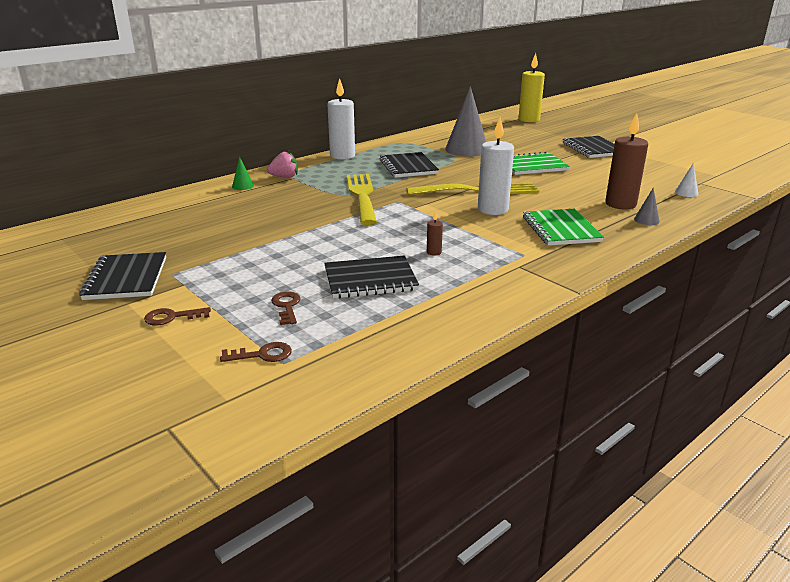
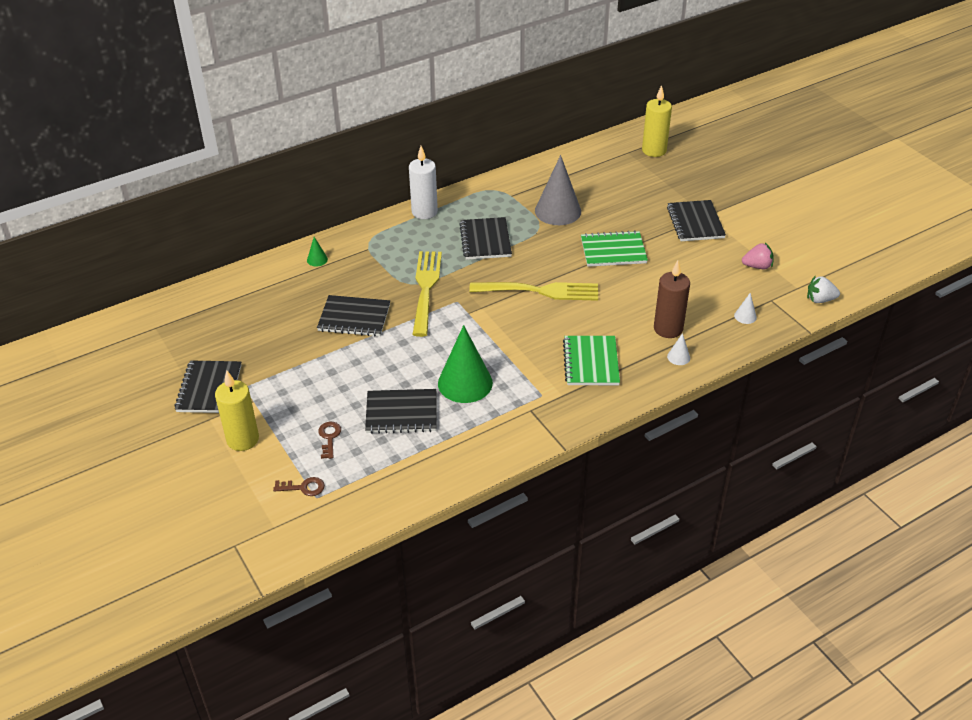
camera: 10 degrees right, 15 degrees up
brown key [144,307,211,326] -> yellow candle [215,371,259,451]
pink strawberry [267,151,298,178] -> pink strawberry moved to [742,243,774,269]
brown candle [427,210,443,256] -> green cone [438,325,493,403]
white candle [478,117,514,215] -> none
grey cone [634,188,660,225] -> white cone [667,333,690,365]
none -> black notebook [317,295,390,337]
none -> white strawberry [807,276,840,303]

